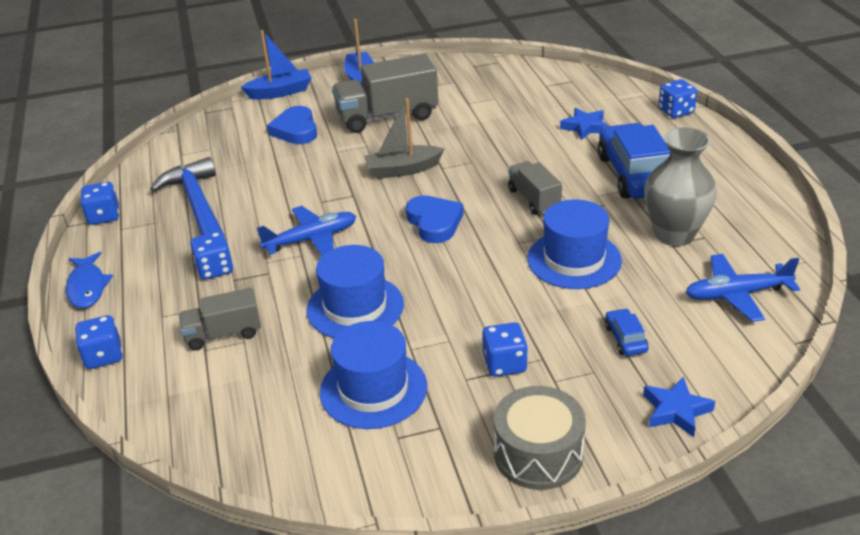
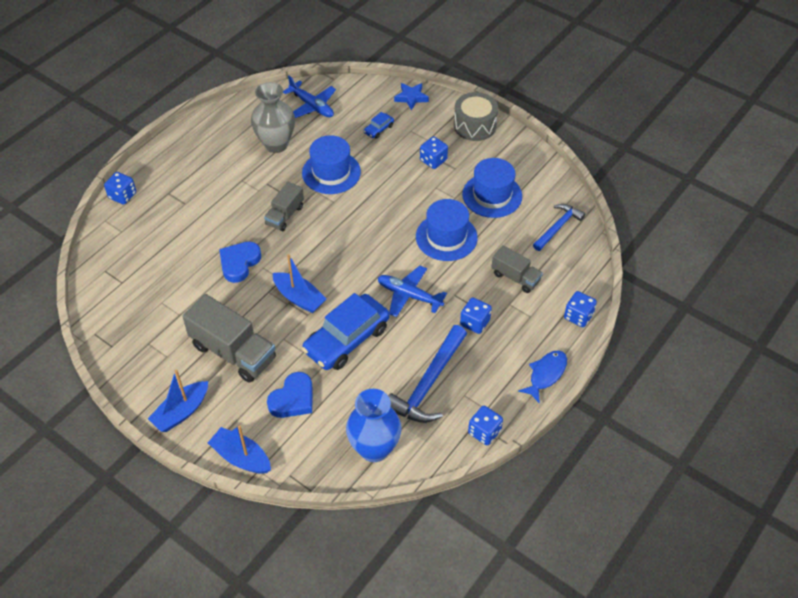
camera: 130 degrees left, 15 degrees up
grey boat [364,98,444,179] -> blue boat [273,254,327,313]
blue heart [406,195,463,243] -> blue heart moved to [219,242,261,283]
blue star [560,108,609,140] -> none
blue car [598,123,670,199] -> blue car moved to [302,293,390,370]
none -> blue vase [346,389,402,462]
none -> blue hammer [533,204,585,251]

